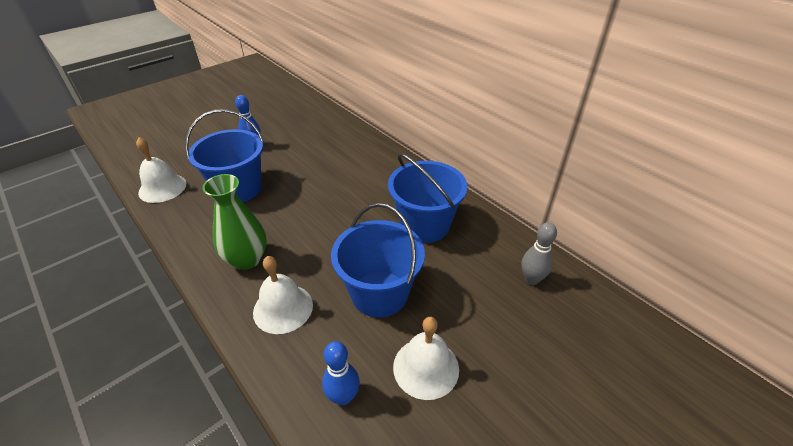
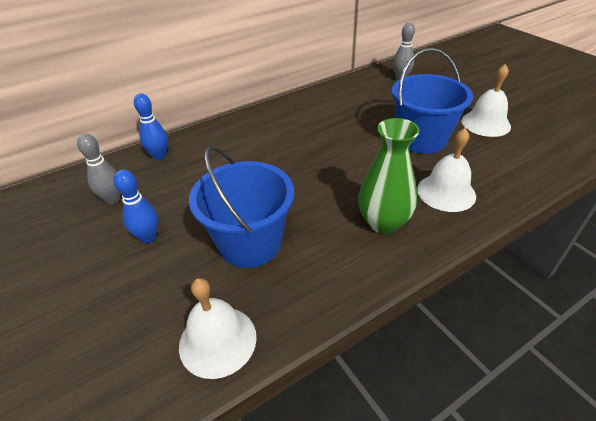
camera: 80 degrees left, 0 degrees up
blue bowling pin [322,341,360,405] -> blue bowling pin moved to [134,94,168,160]
blue bucket [388,153,468,243] -> none
none -> grey bowling pin [77,134,121,204]

